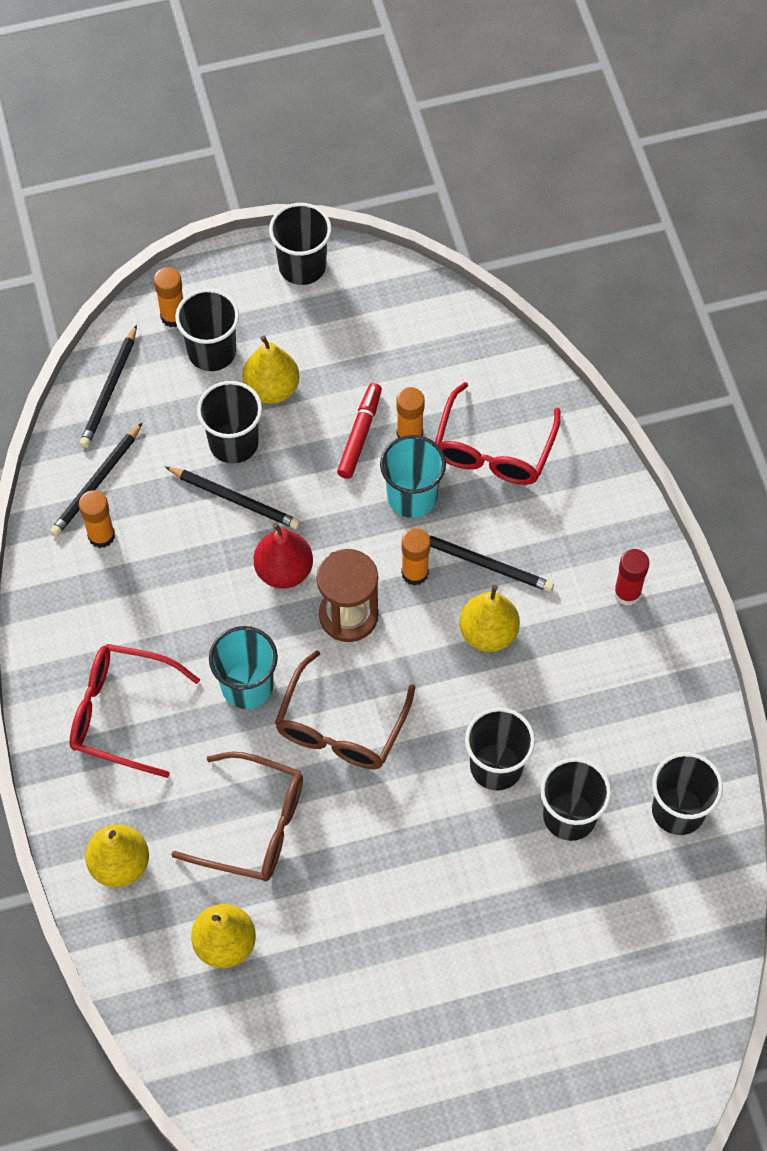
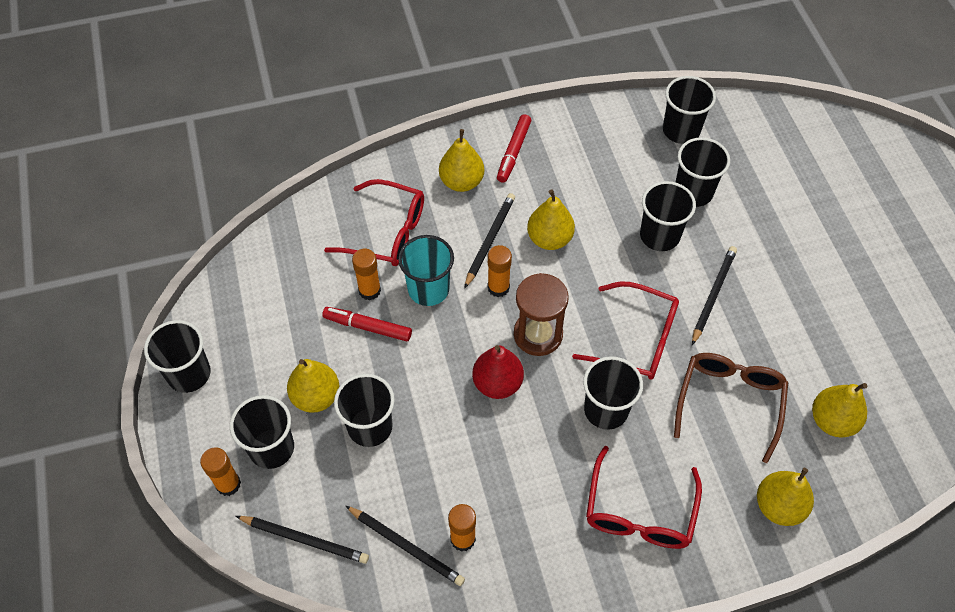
camera: 90 degrees left, 5 degrees down
black pencil [165,467,300,529] -> black pencil moved to [692,246,737,345]
turquoise cup [209,626,278,709] -> black cup [583,356,643,430]
brown glasses [275,650,415,769] -> red glasses [572,282,679,380]
red glue stick [614,549,650,606] -> red marker [497,114,531,183]
none -> yellow pear [439,129,484,192]

